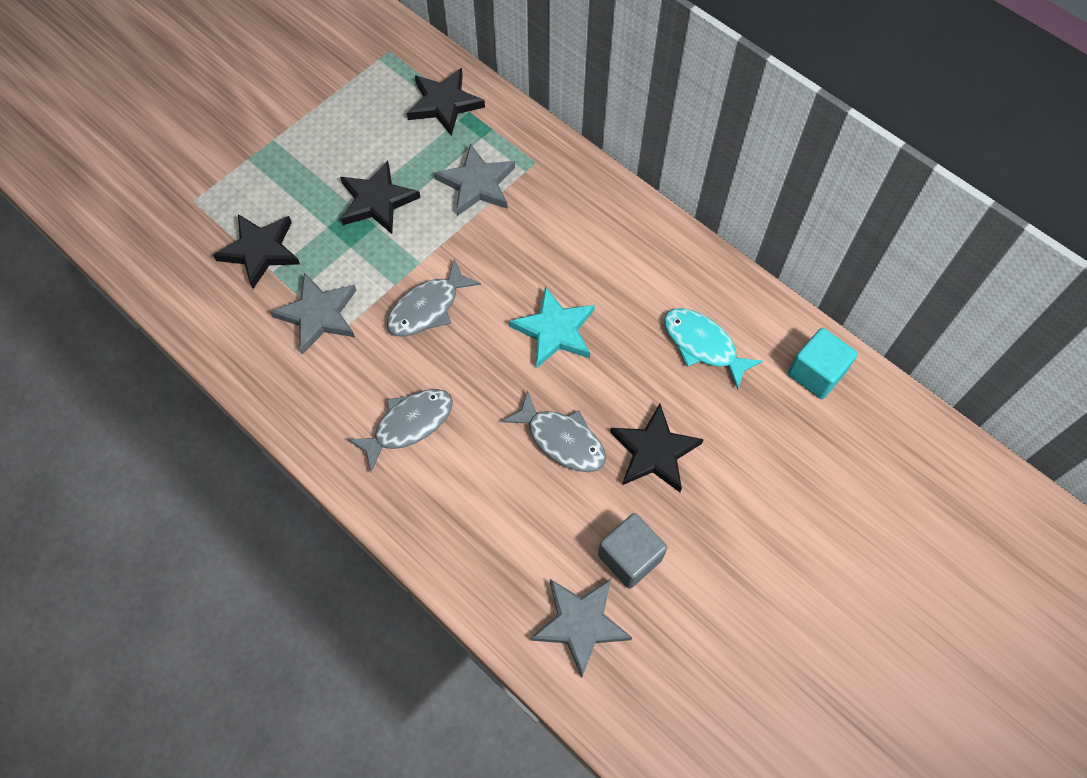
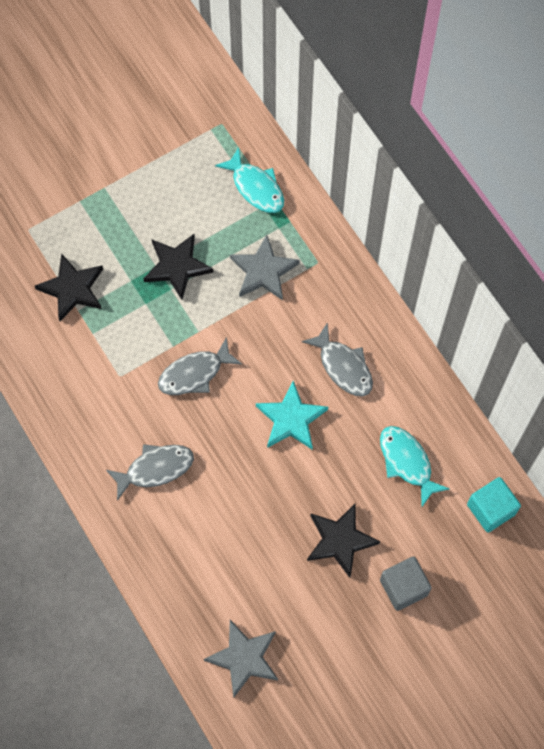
camera: 15 degrees right, 5 degrees up
grey star [270,273,357,355] -> none
black star [407,68,485,136] -> turquoise fish [215,147,284,213]
grey fish [502,391,606,472] -> grey fish moved to [302,322,373,396]
grey cube [598,513,667,589] -> grey cube moved to [380,556,432,611]

